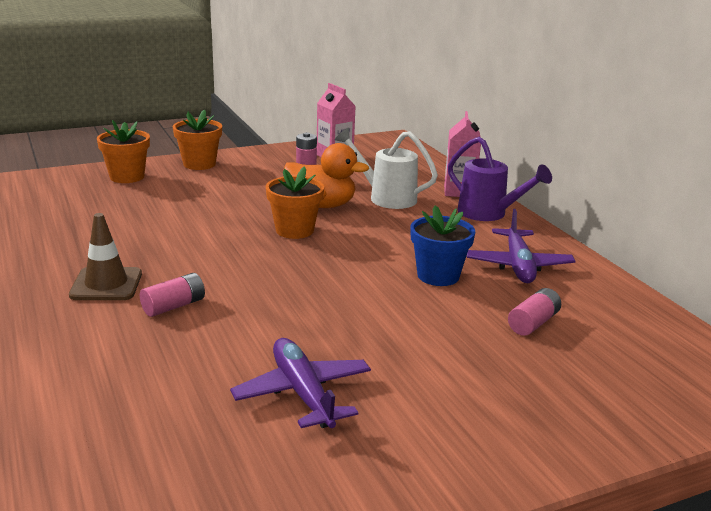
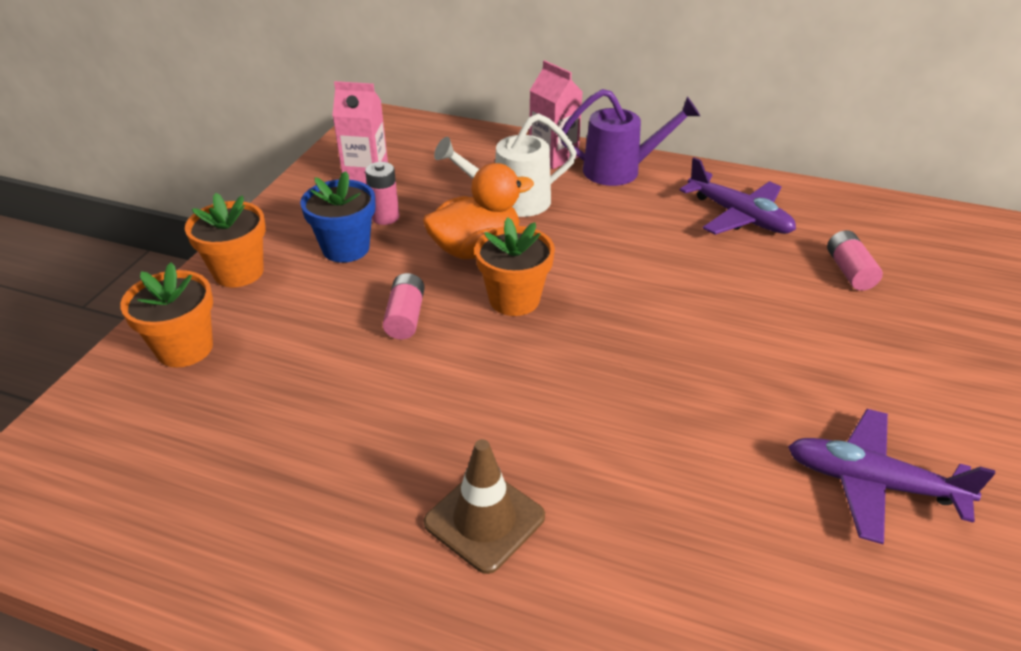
camera: 45 degrees left, 15 degrees up
pink battery [140,273,205,317] -> pink battery moved to [382,273,425,339]
blue flower pot [411,206,475,286] -> blue flower pot moved to [300,171,376,263]

